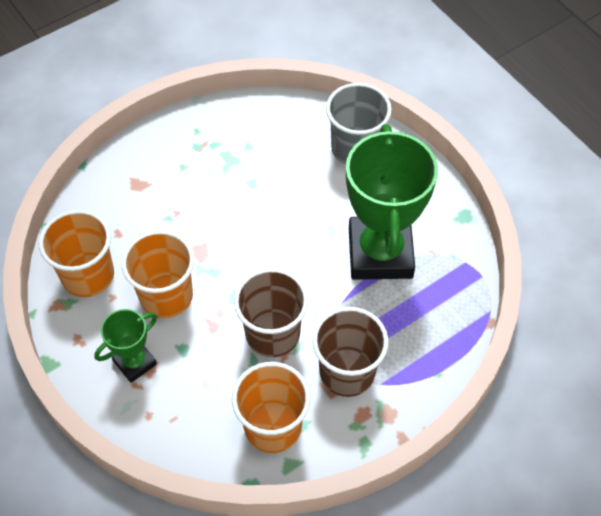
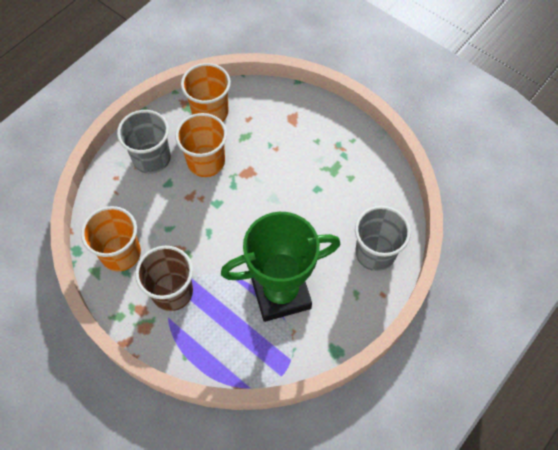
camera: 75 degrees right, 5 degrees up
green trophy [94,309,157,383] -> grey cup [117,110,171,174]
brown cup [234,268,308,357] -> none

